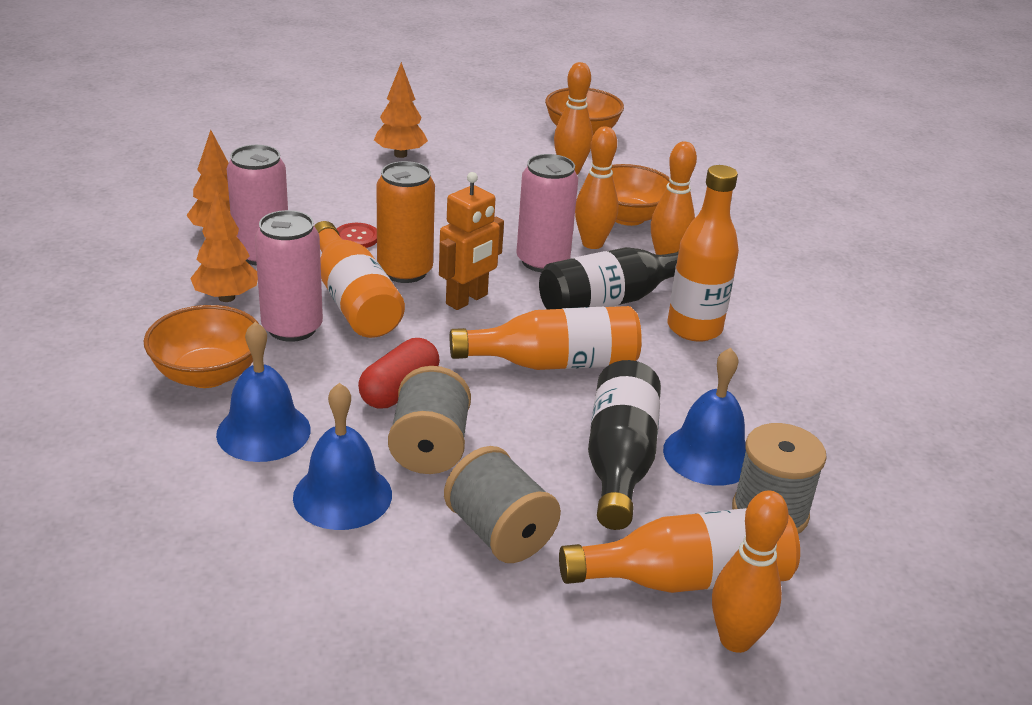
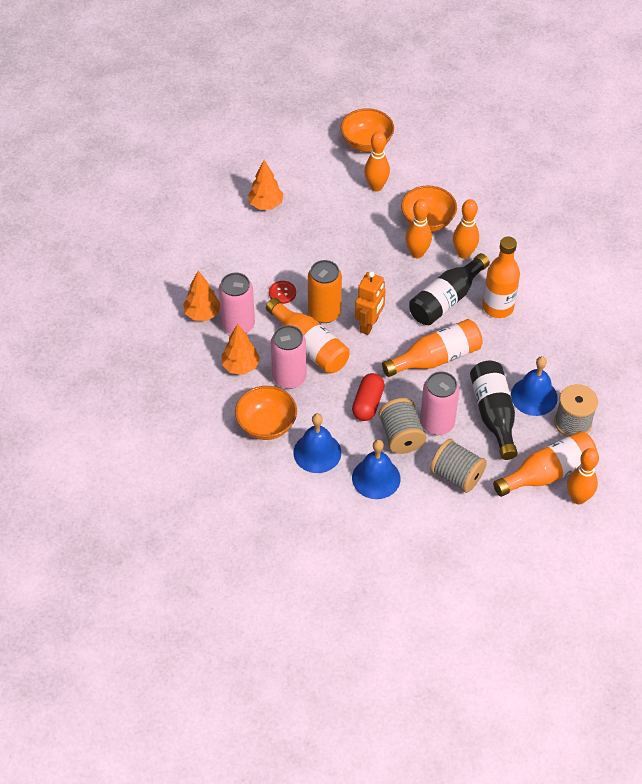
camera: 15 degrees left, 20 degrees up
pink can [516,154,578,272] -> pink can moved to [420,371,459,435]

